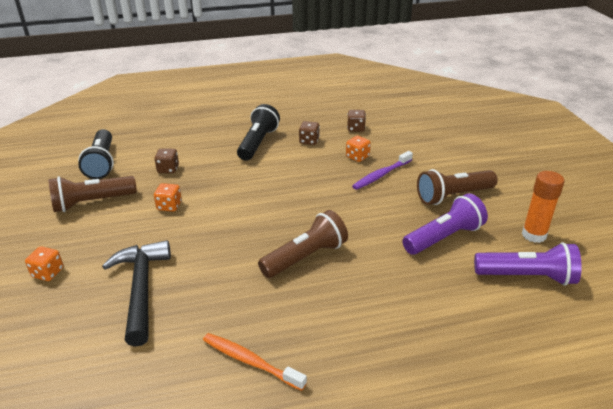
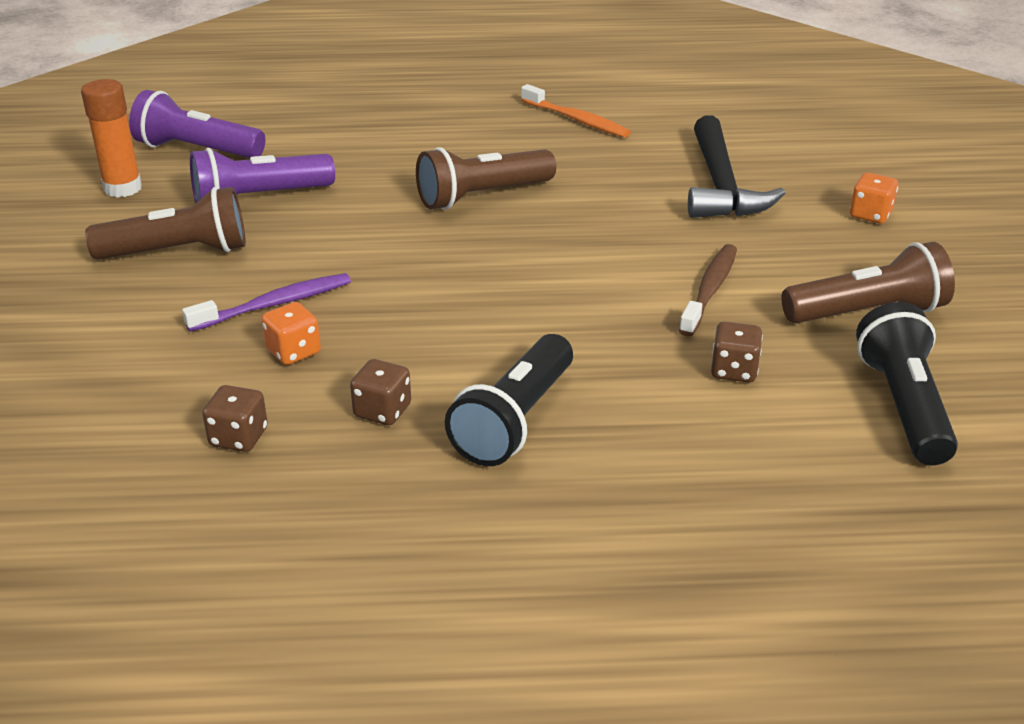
camera: 170 degrees left, 0 degrees up
orange dice [154,183,182,212] -> brown toothbrush [679,244,737,337]

